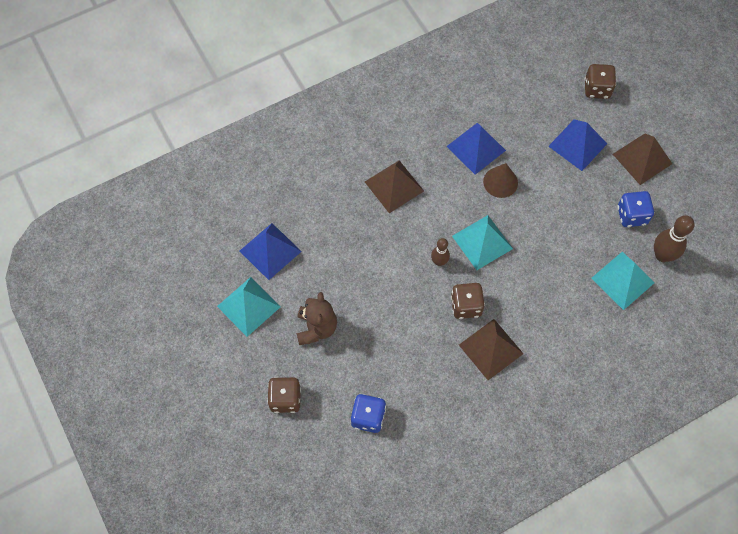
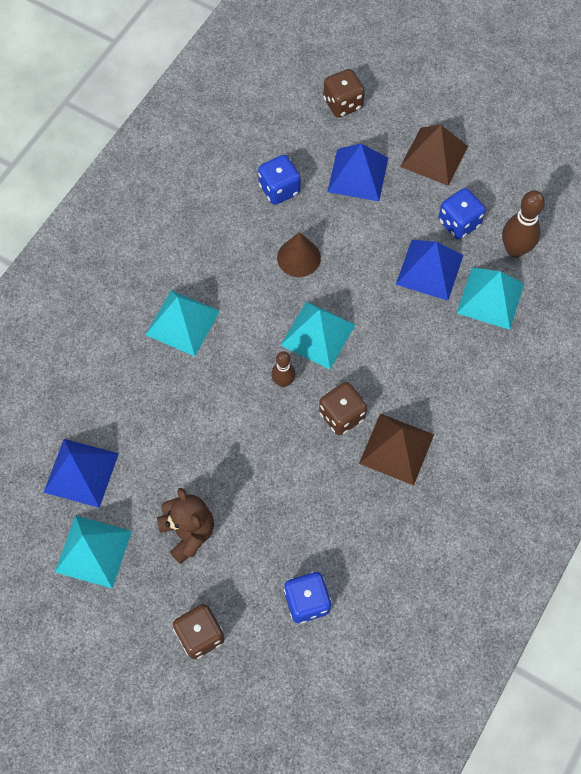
camera: 30 degrees left, 0 degrees up
brown pyramid [365,160,424,213] -> turquoise pyramid [145,290,220,356]
blue pyramid [446,123,506,175] -> blue pyramid moved to [396,240,463,301]
none -> blue dice [258,155,301,205]

